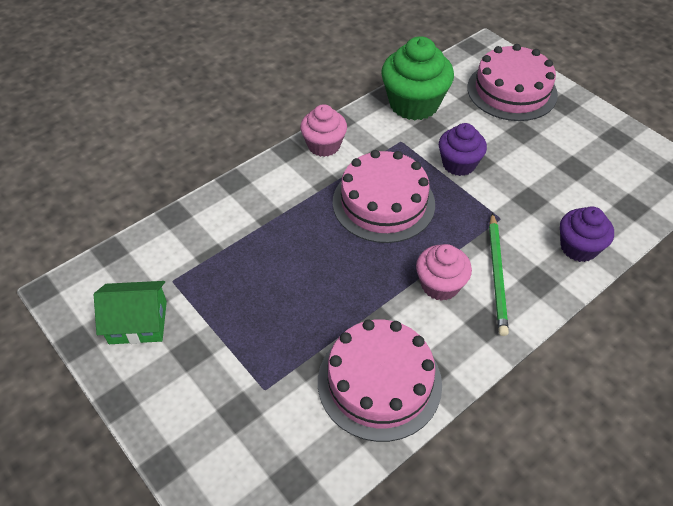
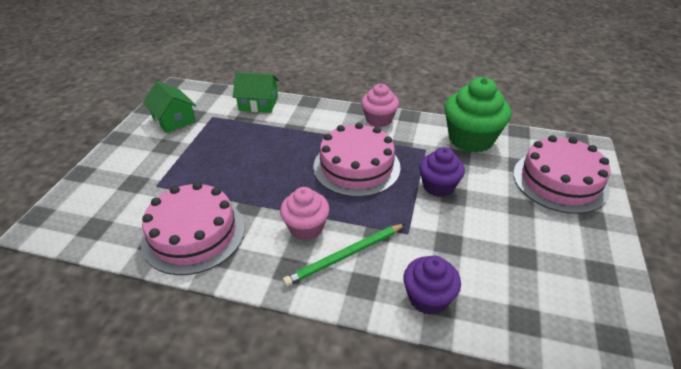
camera: 55 degrees right, 10 degrees down
none -> green house [233,72,279,113]

